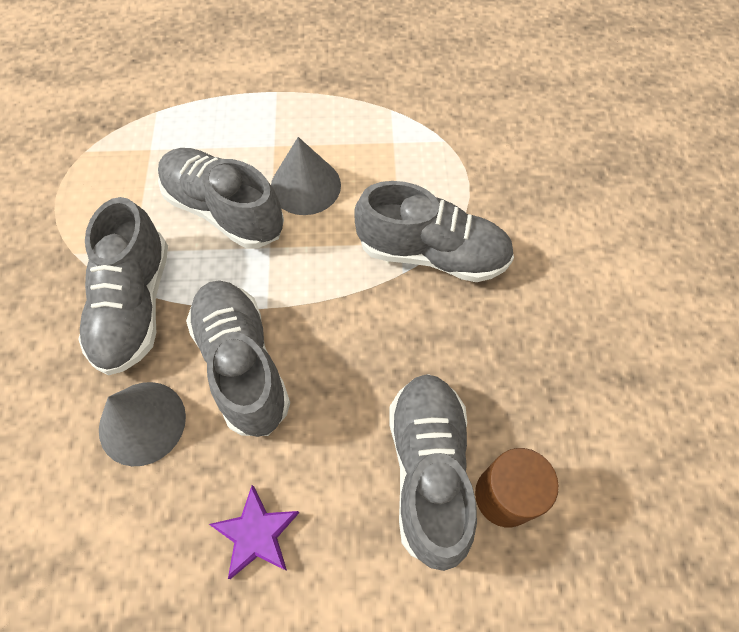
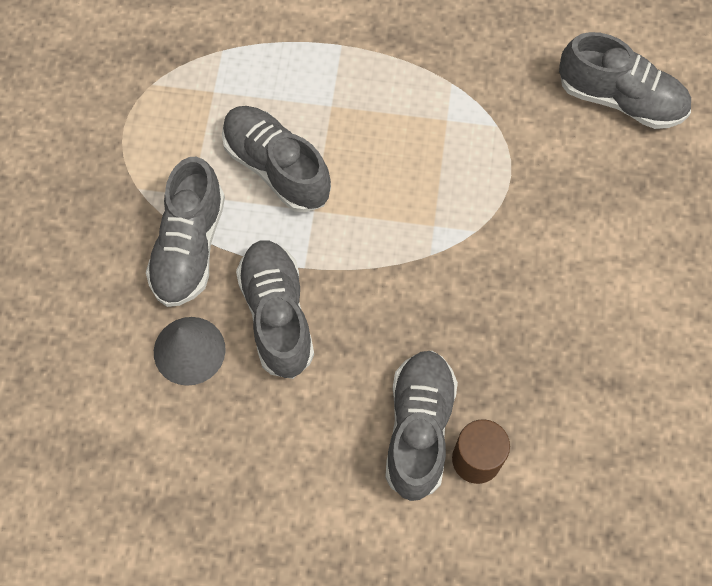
camera: 10 degrees right, 5 degrees up
purple star [209,485,300,579] -> none
grey cone [271,137,341,215] -> none
grey shoe [355,181,514,282] -> grey shoe moved to [559,32,691,129]

